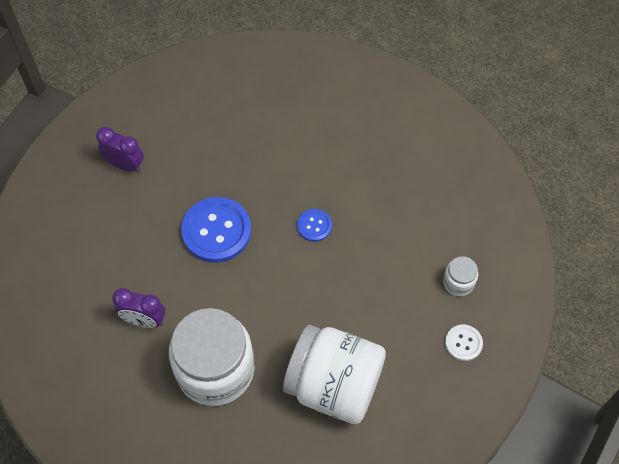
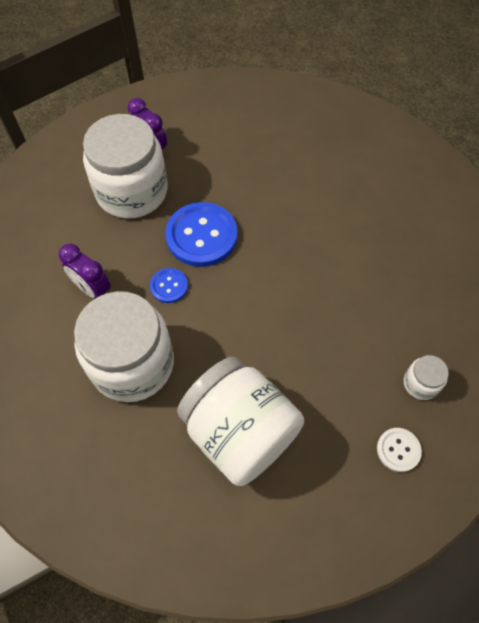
camera: 25 degrees right, 0 degrees up
blue button [297,209,332,242] -> blue button moved to [150,268,188,303]
none -> white jar [83,114,167,219]

